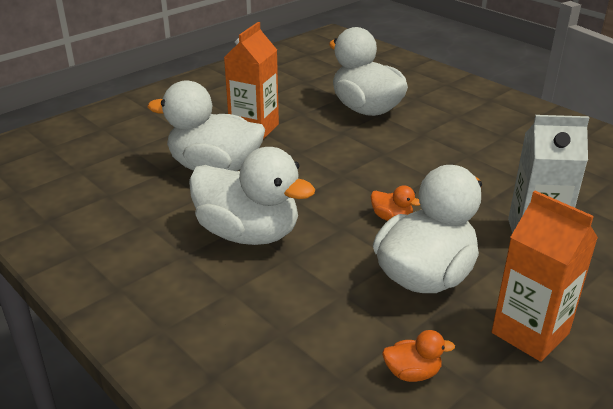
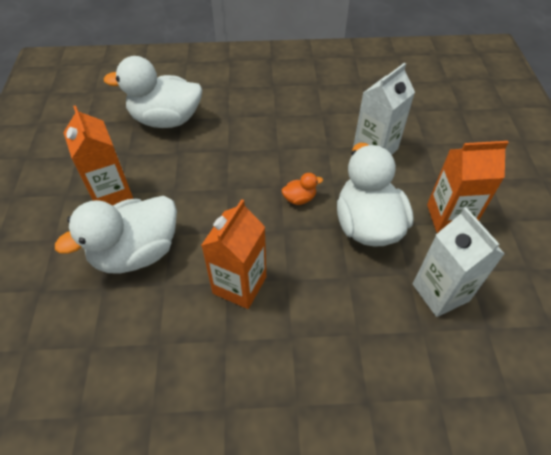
camera: 50 degrees left, 20 degrees up
white duck [189,147,316,245] -> orange carton [201,199,266,309]
orange duck [382,330,455,382] -> white carton [413,207,505,317]

